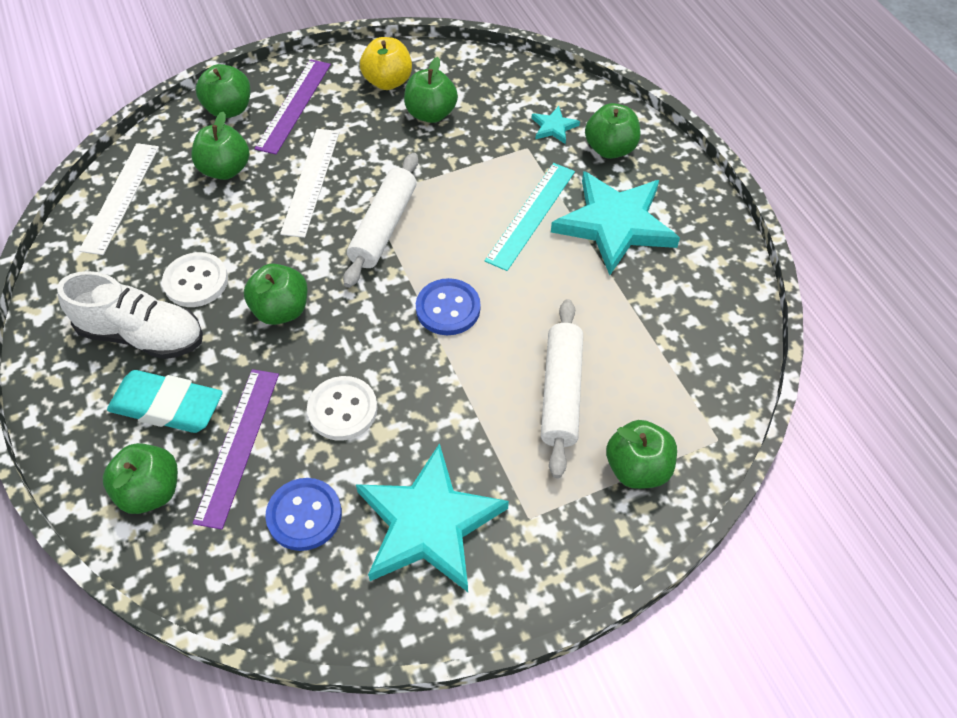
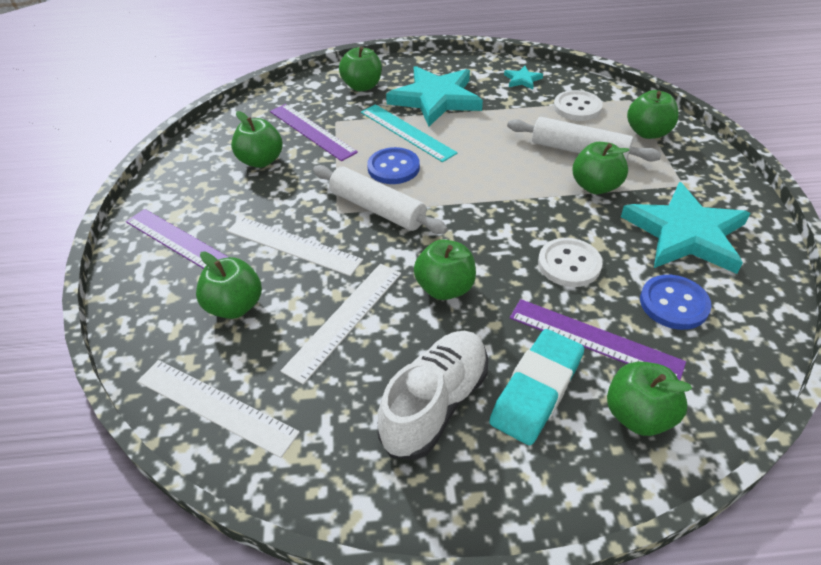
camera: 70 degrees left, 10 degrees down
white button [162,252,228,307] -> white button moved to [553,90,603,121]
green apple [196,64,250,118] -> green apple moved to [572,142,629,194]
yellow apple [360,37,412,90] -> none
blue button [416,278,481,335] -> blue button moved to [367,147,420,184]
turquoise star [532,106,580,144] -> turquoise star moved to [504,66,543,89]
none -> purple ruler [270,104,358,161]
none -> white ruler [281,264,401,384]

